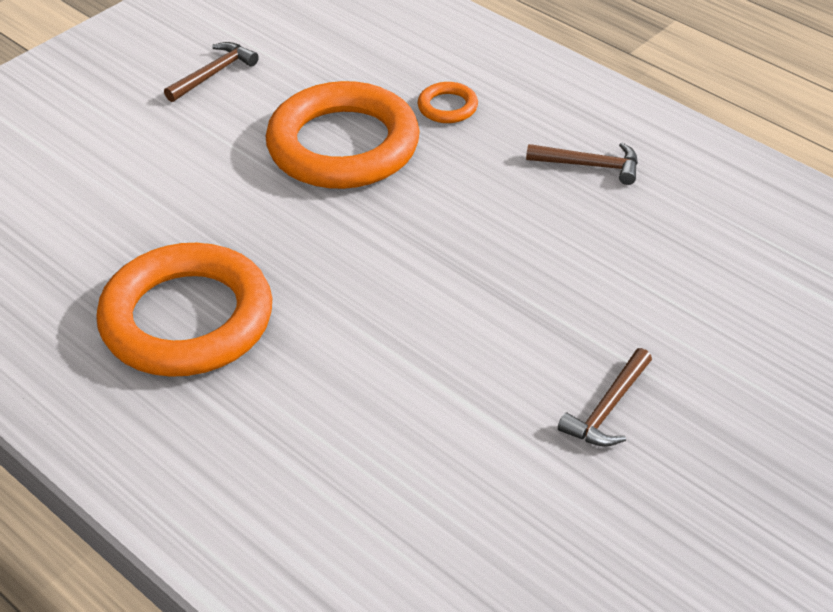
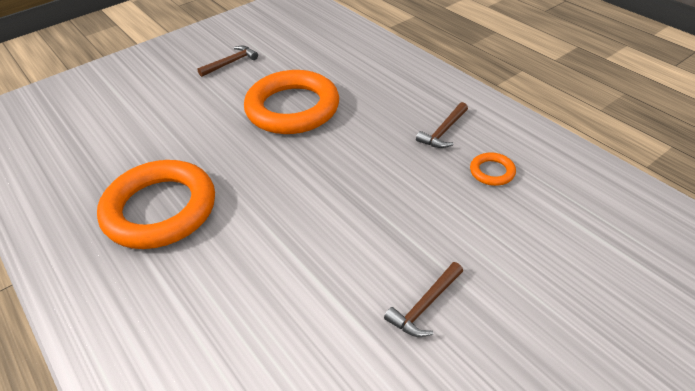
camera: 10 degrees right, 0 degrees up
orange ring [418,82,478,123] -> orange ring moved to [470,152,516,186]
brown hammer [526,143,638,185] -> brown hammer turned 105 degrees clockwise [416,102,468,148]

